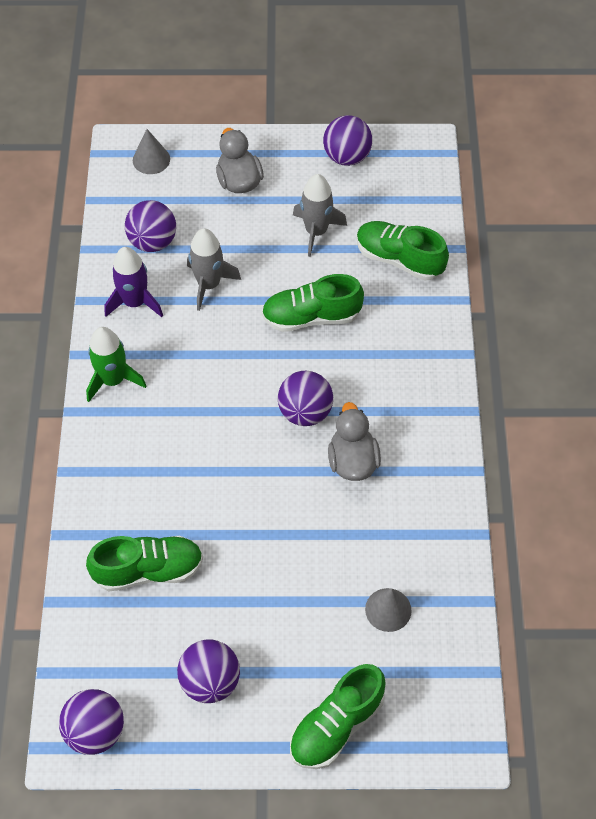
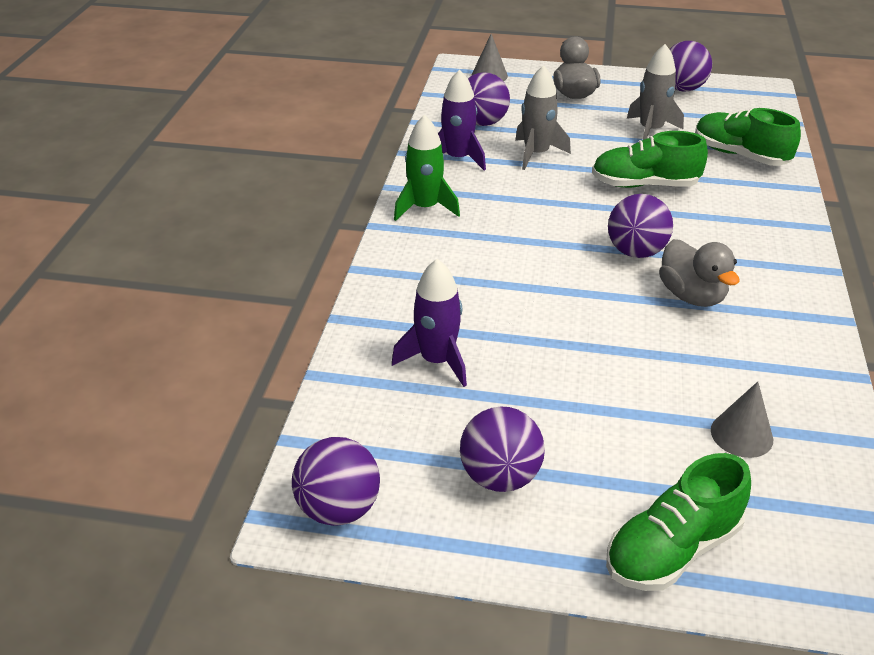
camera: 10 degrees right, 20 degrees down
green shoe [86,535,203,591] -> purple rocket [392,259,467,387]
grey duck [328,402,381,481] -> grey duck turned 150 degrees clockwise [659,239,740,307]

